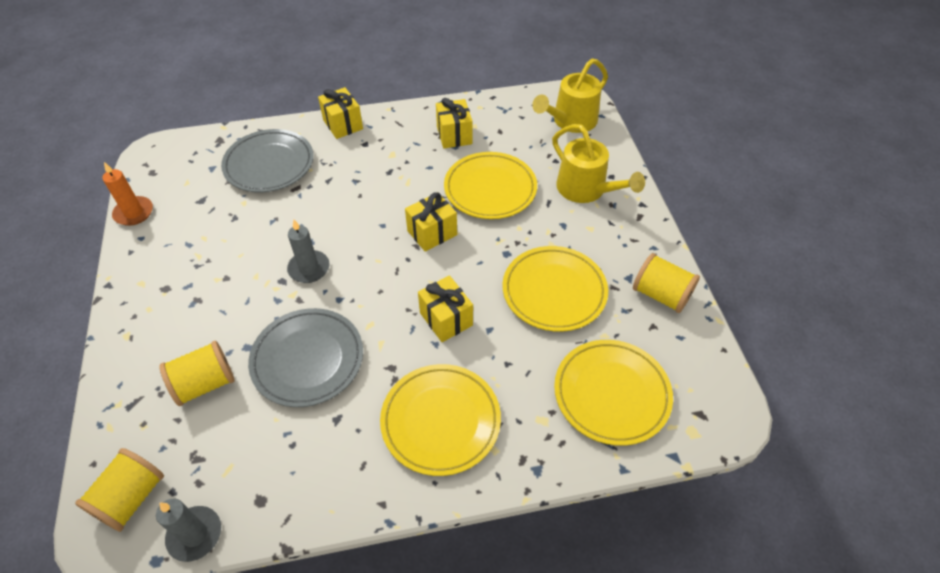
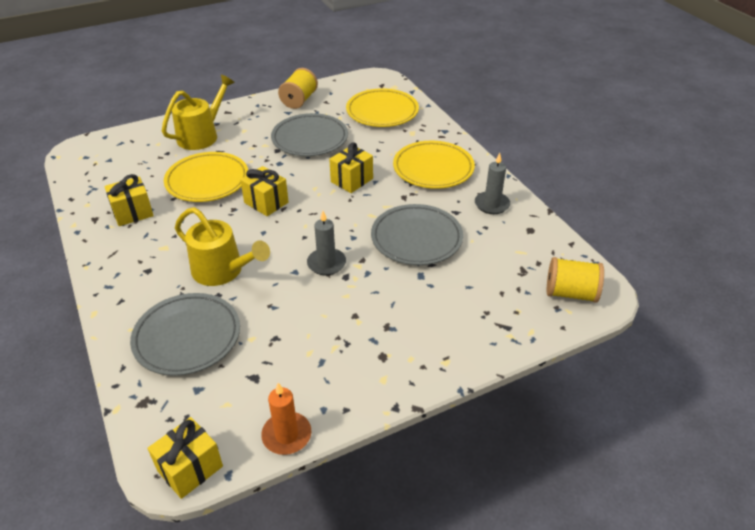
camera: 105 degrees left, 10 degrees down
grey candle [156,498,221,562] -> grey candle moved to [475,153,510,214]
yellow spool [159,341,235,406] -> none
yellow gift [318,87,363,139] -> yellow gift moved to [147,417,223,499]
yellow plate [503,246,608,332] -> grey plate [271,113,348,156]
yellow watering can [532,58,608,133] -> yellow watering can moved to [175,207,270,286]

